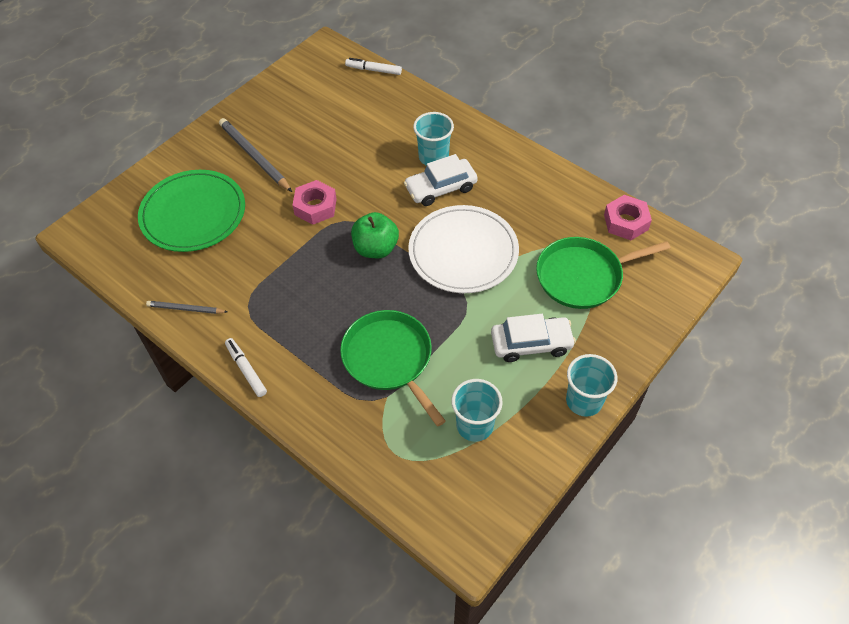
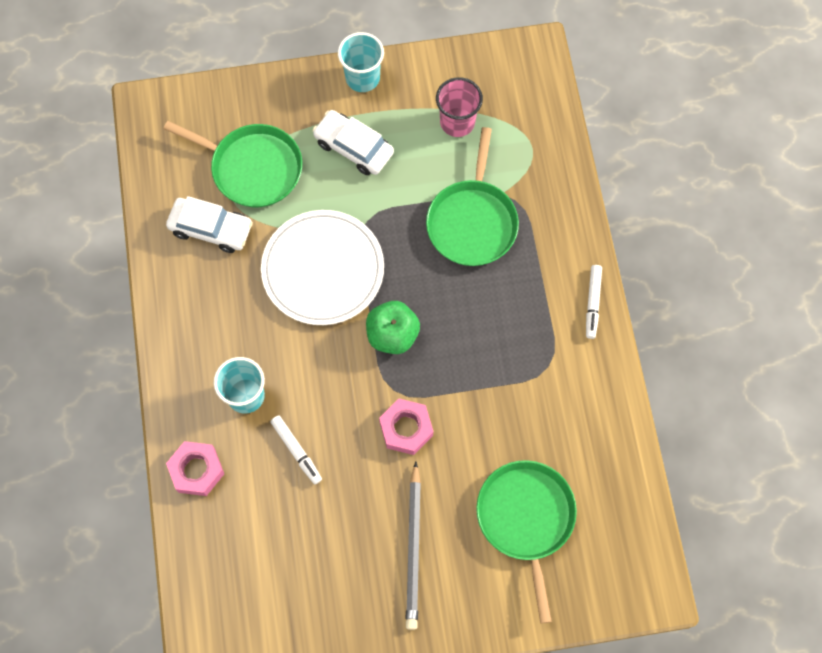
camera: 140 degrees left, 15 degrees up
green plate [138,170,245,252] -> green pan [476,460,577,624]
grey pencil [146,301,227,314] -> none
white marker [345,58,402,75] -> white marker moved to [270,415,322,484]
white car [404,154,477,206] -> white car moved to [166,196,253,253]
turquoise cup [451,379,503,442] -> pink cup [436,77,483,137]
pink nut [604,195,652,240] -> pink nut moved to [166,441,224,496]

